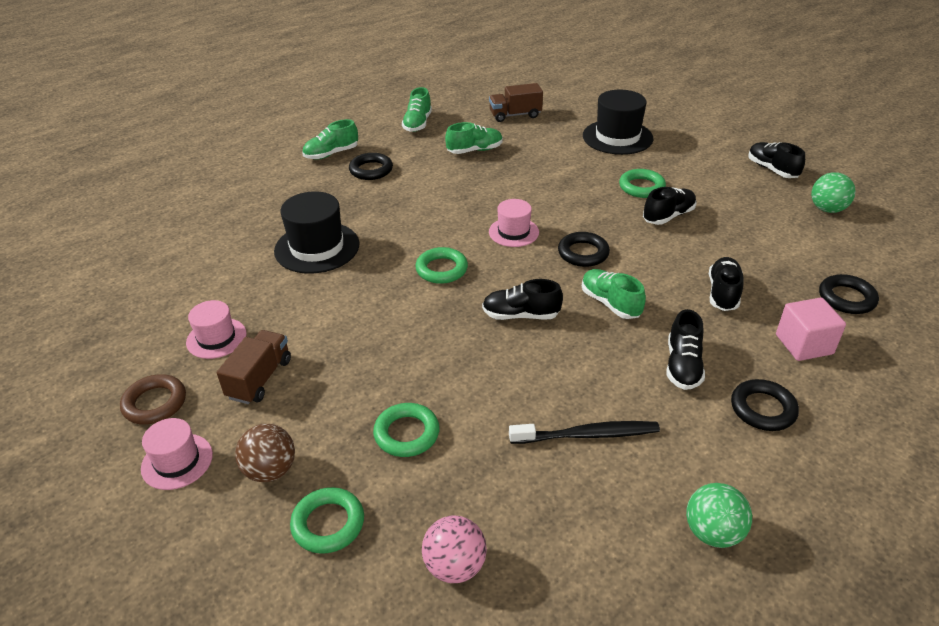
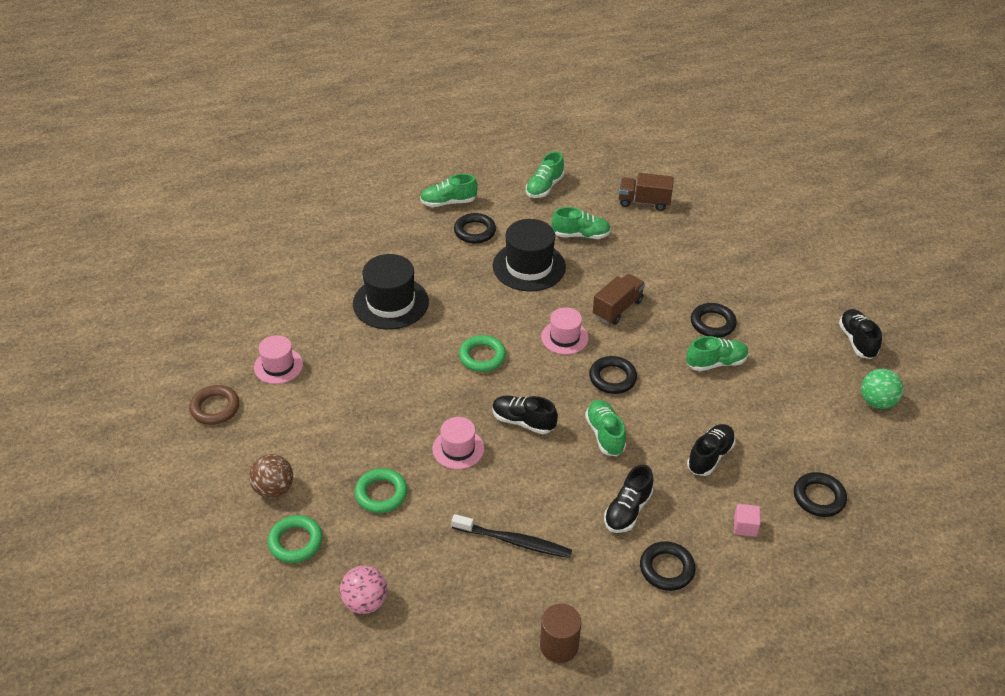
camera: 20 degrees right, 5 degrees up
pink hat [141,418,213,490] -> pink hat moved to [432,417,484,469]
brown truck [217,330,291,404] -> brown truck moved to [593,274,645,325]
black hat [583,89,654,155] -> black hat moved to [493,219,566,292]
green ring [619,169,666,198] -> black ring [691,303,737,338]
black shoe [643,187,696,225] -> green shoe [686,336,749,371]
green ball [686,483,752,548] -> brown cylinder [540,604,581,663]
pink cube [776,298,846,361] -> pink cube [734,504,761,537], size x0.60

